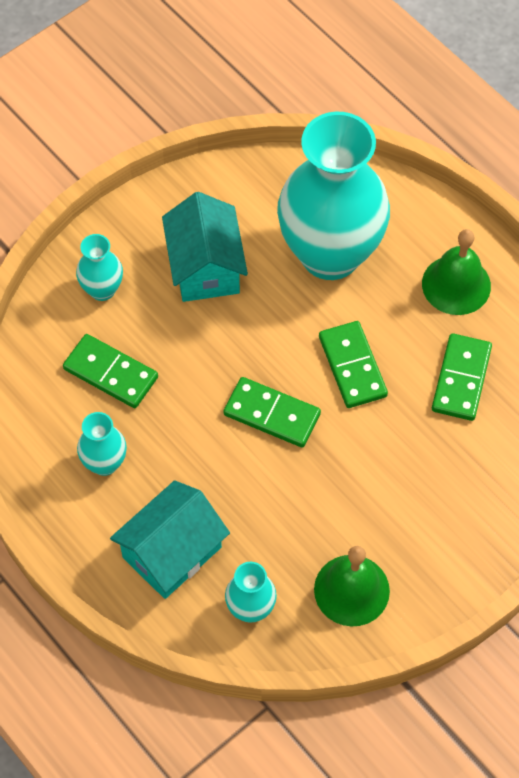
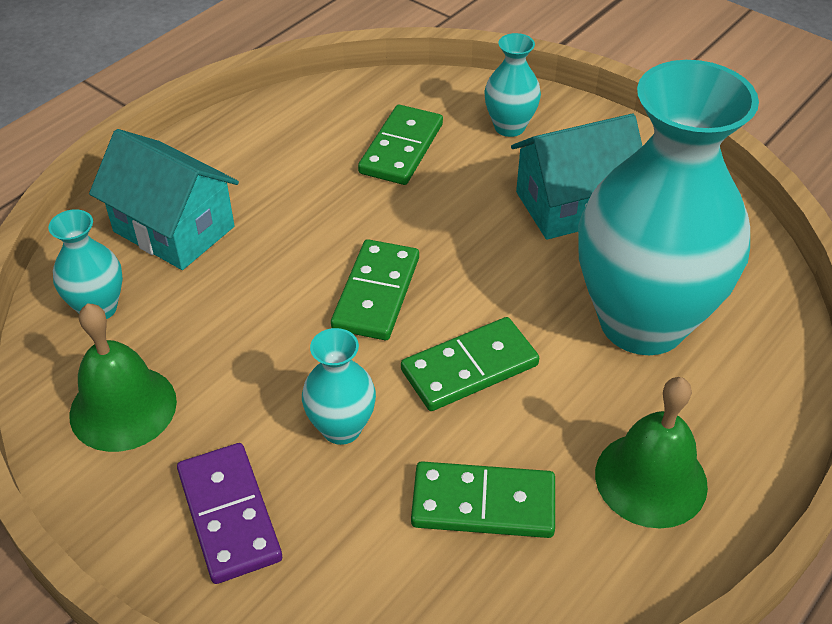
camera: 80 degrees right, 15 degrees down
turquoise vase [77,412,127,476] -> turquoise vase moved to [302,328,376,445]
none -> purple domino [177,443,282,584]

